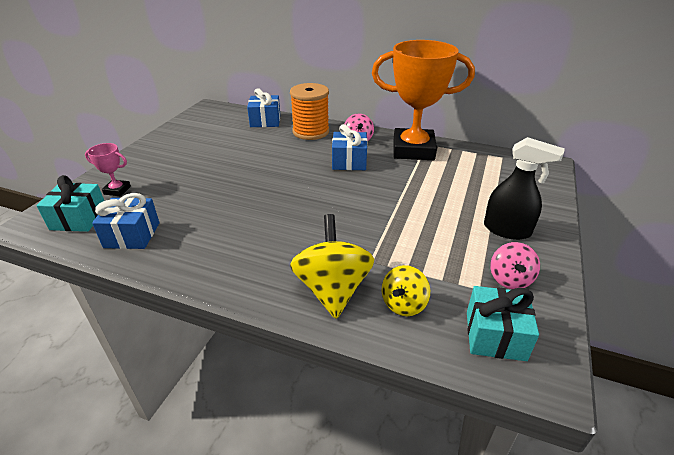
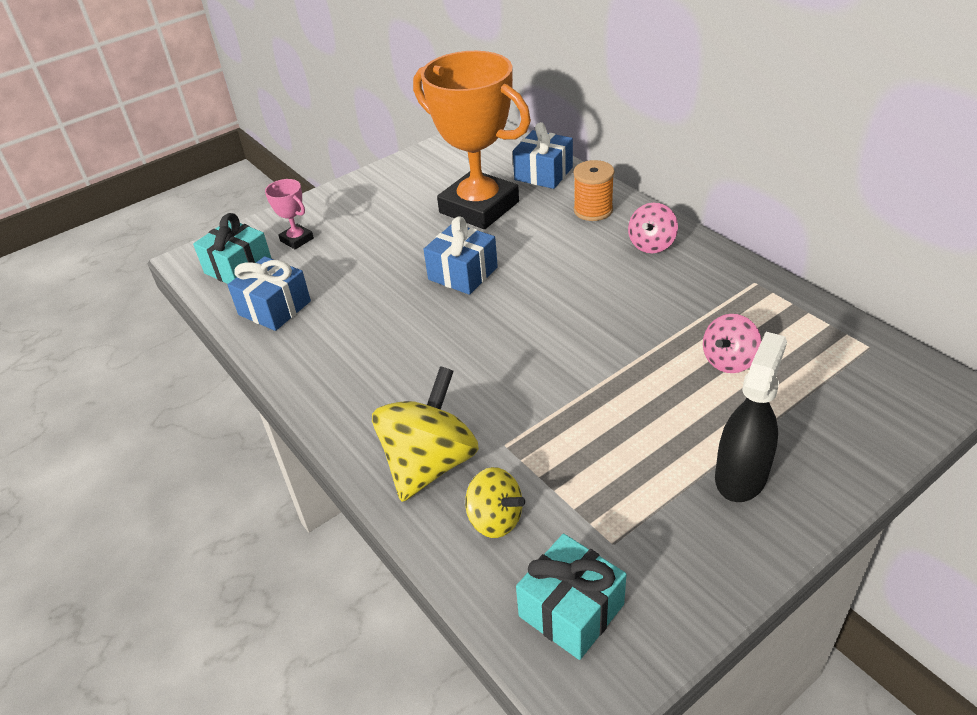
camera: 35 degrees right, 5 degrees up
orange spool [290,83,329,140] -> orange spool [573,160,614,221], size x0.66
blue gift [332,124,367,170] -> blue gift moved to [423,216,498,295]
orange trophy [372,40,475,160] -> orange trophy moved to [413,51,531,229]
yellow spinning top [382,265,430,316] -> yellow spinning top turned 120 degrees counterclockwise [465,467,525,538]
black spray bottle [484,137,565,240] -> black spray bottle turned 120 degrees counterclockwise [715,332,787,502]
pink spinning top [490,242,540,289] -> pink spinning top moved to [703,314,761,373]

